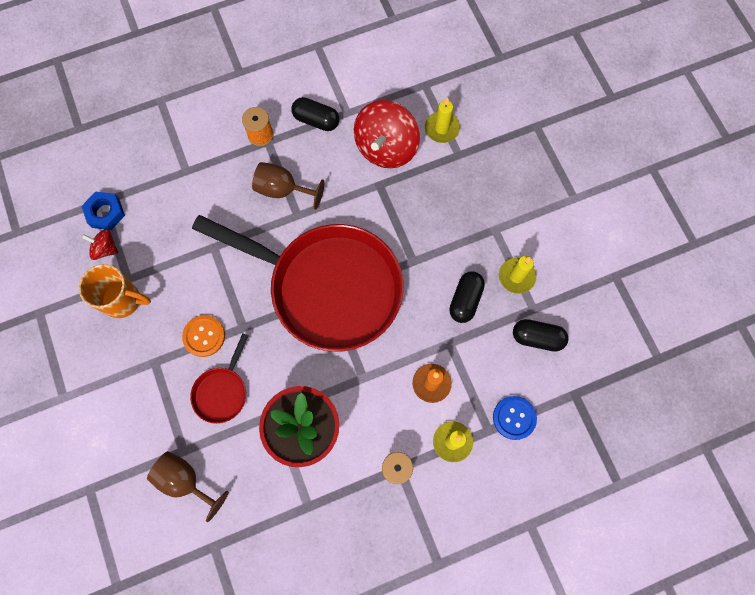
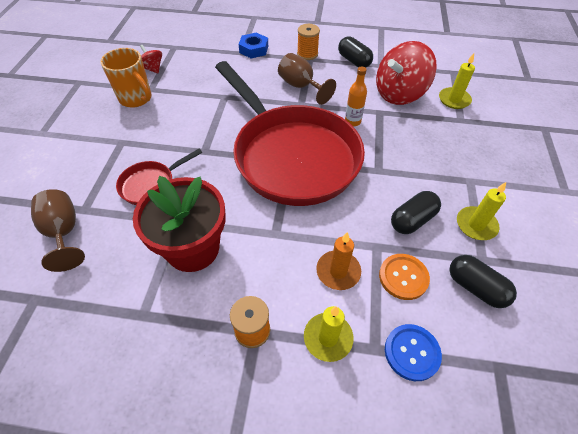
camera: 30 degrees right, 20 degrees down
blue nut [82,192,125,230] -> blue nut moved to [239,33,268,58]
orange button [182,315,225,357] -> orange button moved to [379,254,430,300]
none -> orange bottle [345,66,367,127]

